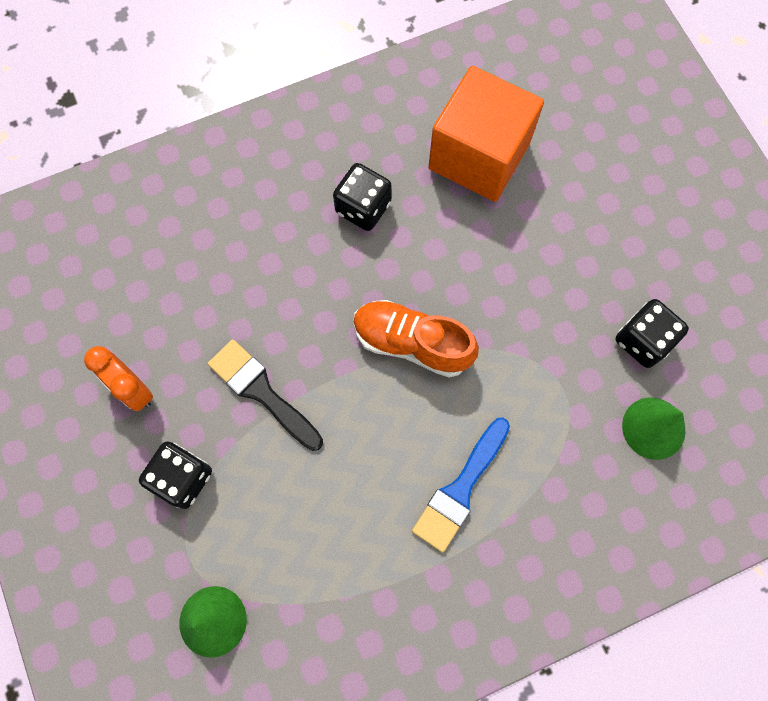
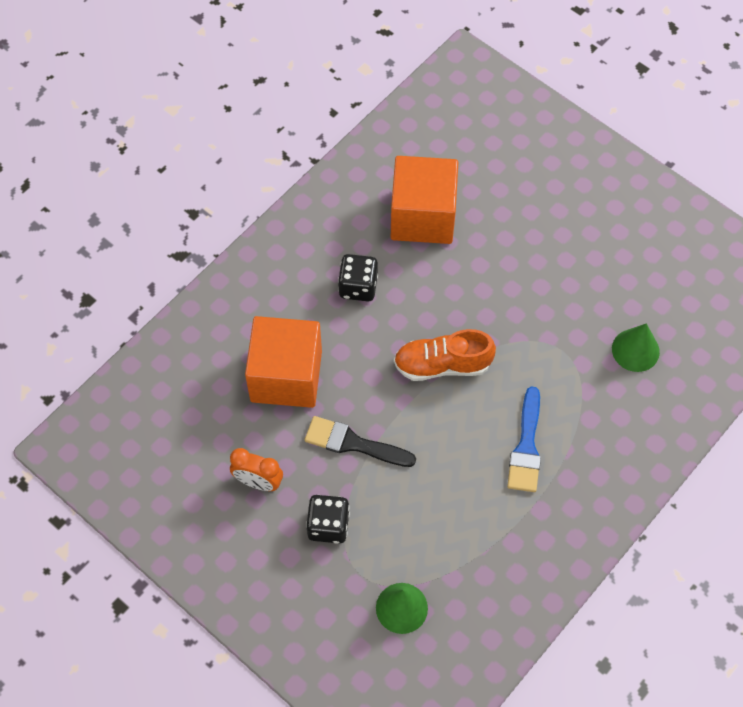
camera: 25 degrees left, 10 degrees down
black dice [615,299,689,368] -> none
none -> orange cube [245,316,322,408]

